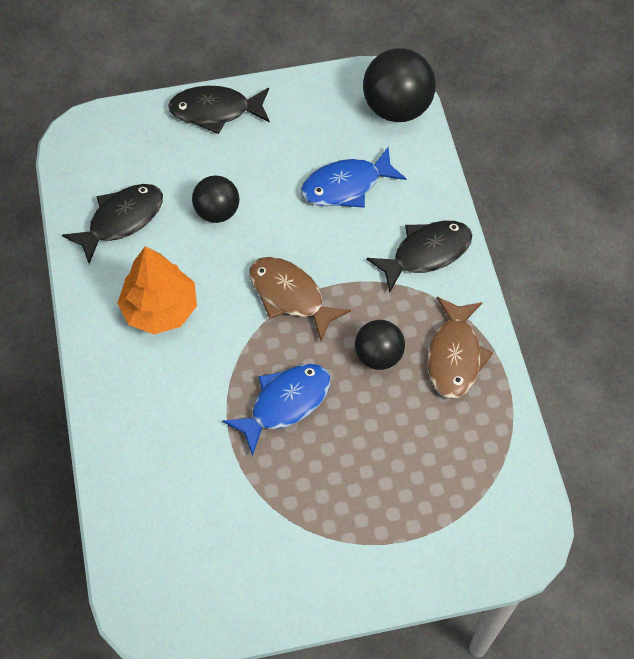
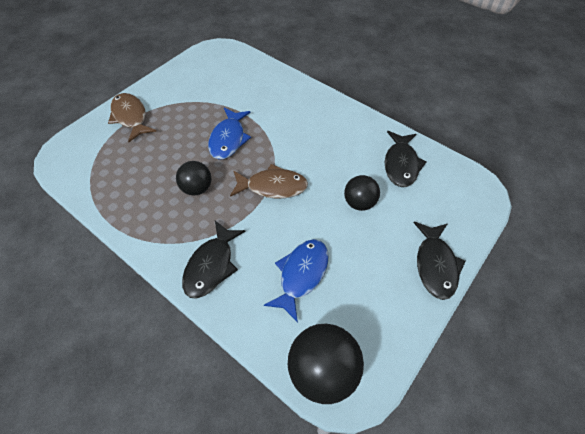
camera: 140 degrees right, 5 degrees down
orange tree [117,246,197,334] -> none
black fish [168,86,270,134] -> black fish turned 135 degrees clockwise [414,222,466,300]
brown fish [428,297,493,399] -> brown fish moved to [108,93,157,142]

